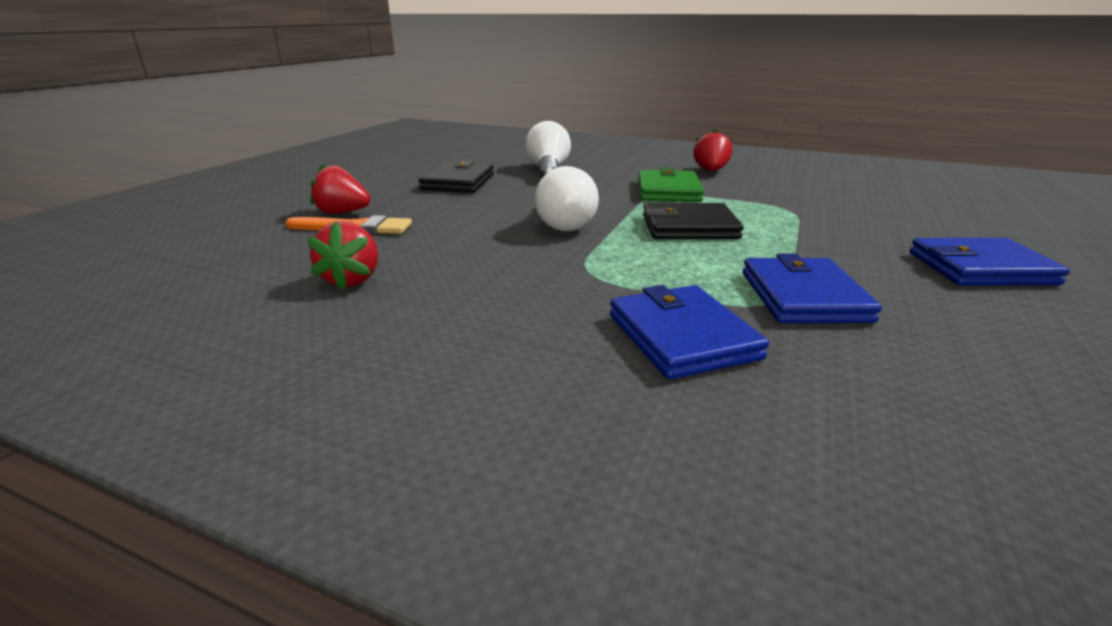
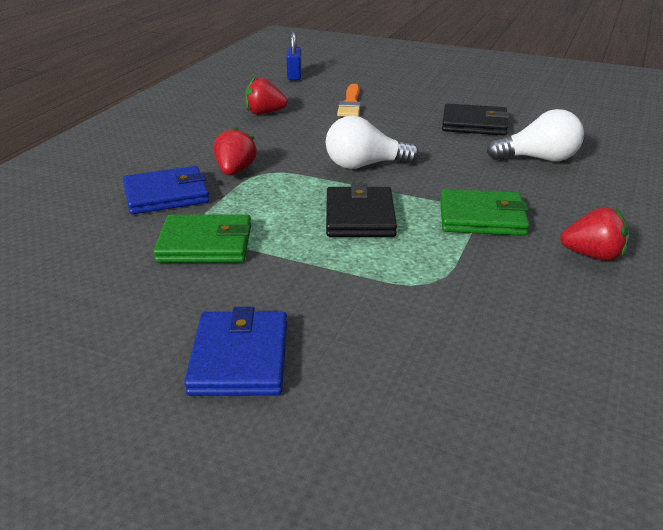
camera: 90 degrees right, 5 degrees up
red strawberry [310,164,371,214] -> red strawberry moved to [214,126,257,175]
blue wallet [743,253,882,323] -> green wallet [153,214,251,262]
none -> blue padlock [286,32,302,80]

